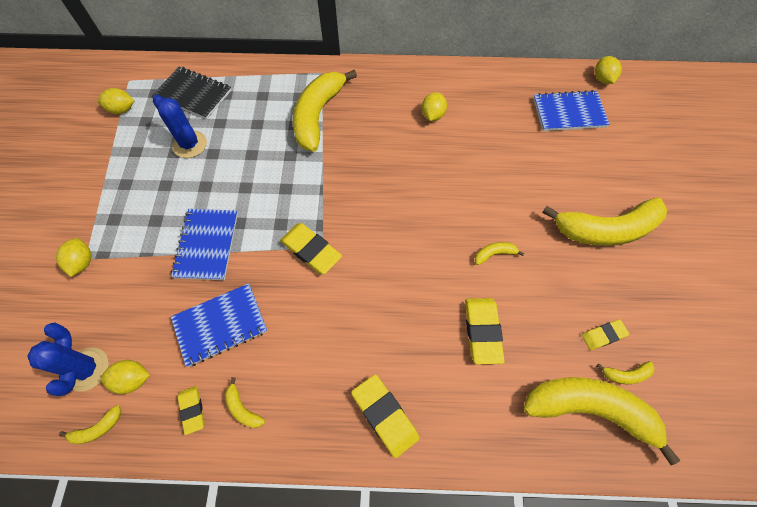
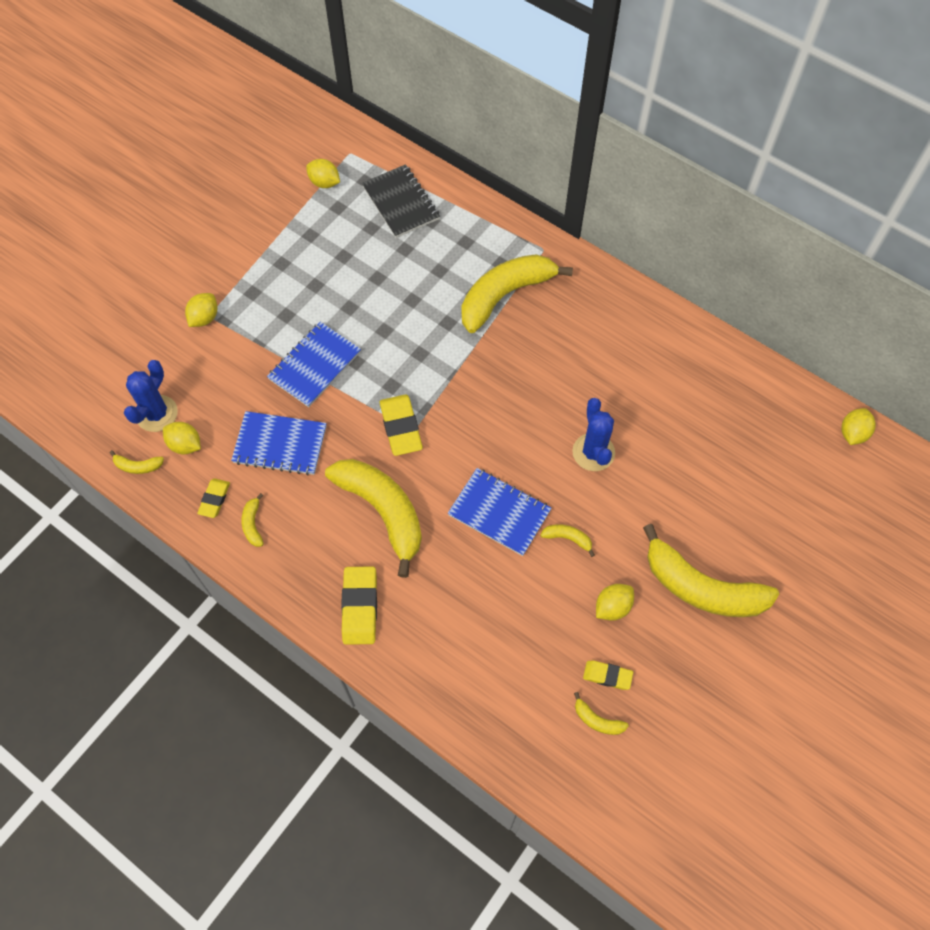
camera: 35 degrees right, 0 degrees up
blue cactus [153,95,207,158] -> blue cactus moved to [572,398,615,471]
yellow lemon [422,92,447,121] -> yellow lemon moved to [596,584,634,621]
yellow eraser [465,298,505,364] -> none
yellow banana [524,377,680,465] -> yellow banana moved to [325,459,422,578]
blue notebook [533,90,610,131] -> blue notebook moved to [448,468,552,556]

